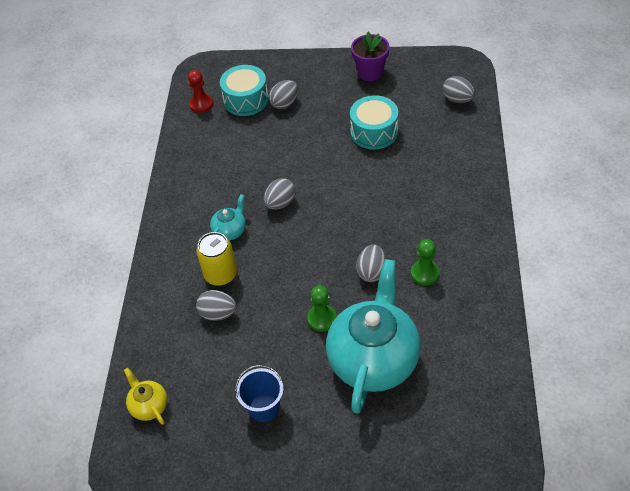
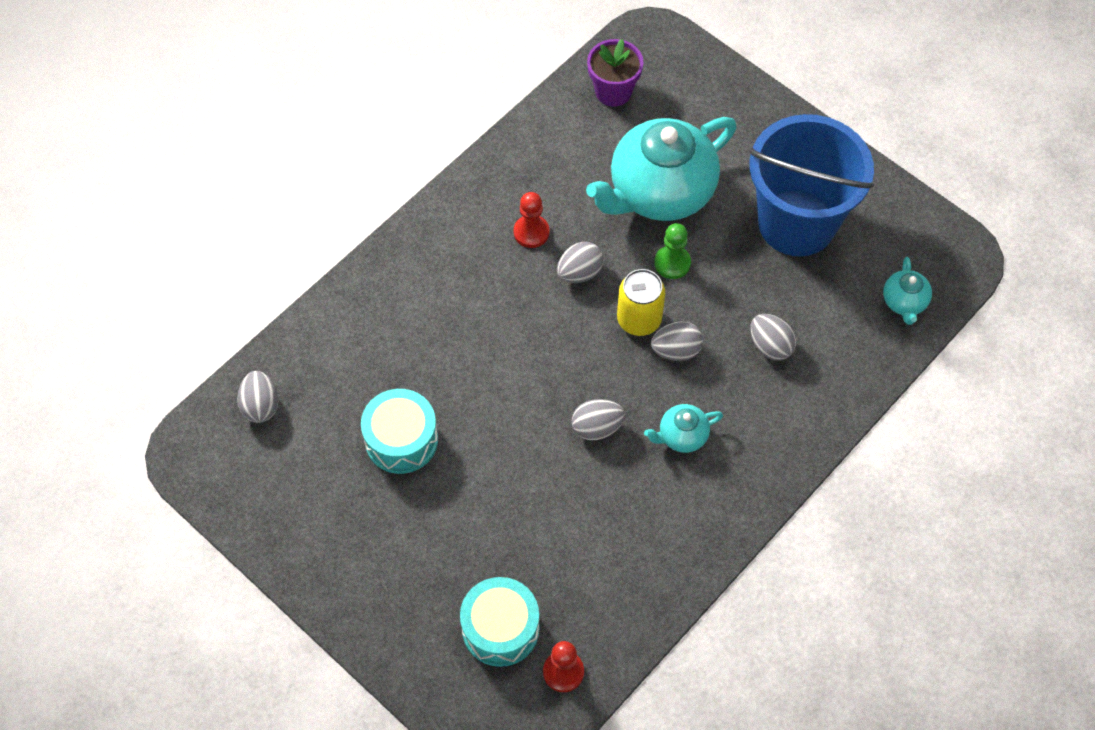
camera: 145 degrees left, 10 degrees up
yellow teapot [124,368,167,425] -> turquoise teapot [883,257,932,325]
yellow can [196,232,237,286] -> yellow can moved to [617,269,665,336]
blue bucket [235,365,284,422] -> blue bucket [749,114,874,256], size x2.23
grey egg [269,80,298,109] -> grey egg moved to [651,321,703,361]
purple flower pot [351,32,390,81] -> purple flower pot moved to [587,39,643,107]
green pawn [411,239,440,285] -> red pawn [514,192,550,248]

